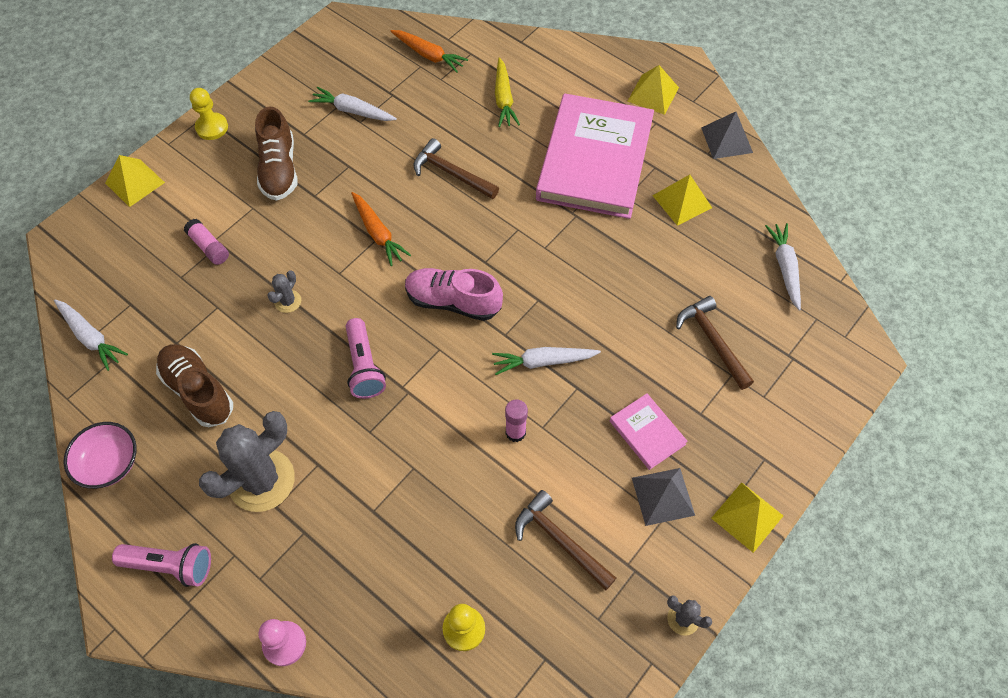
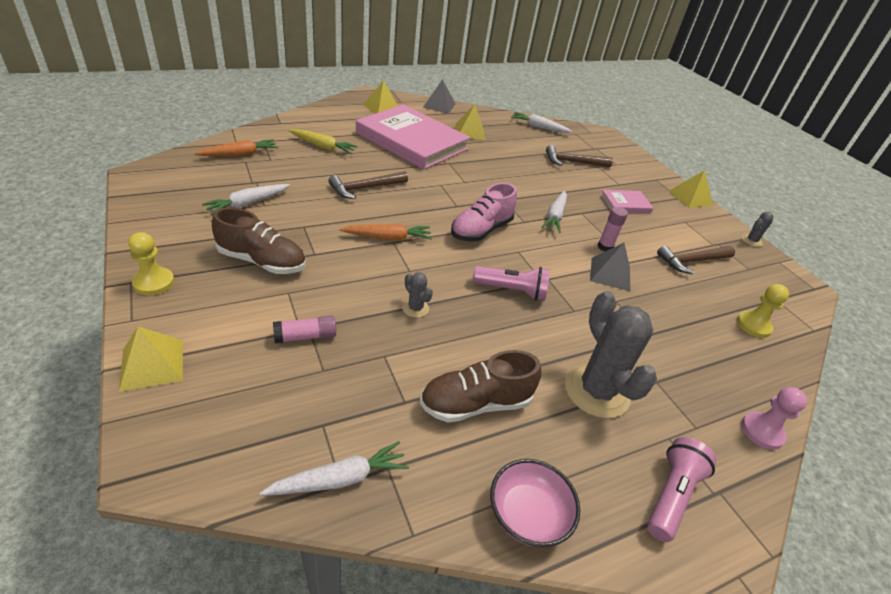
camera: 70 degrees left, 20 degrees down
grey pyramid [632,468,695,526] -> grey pyramid moved to [590,243,630,291]

